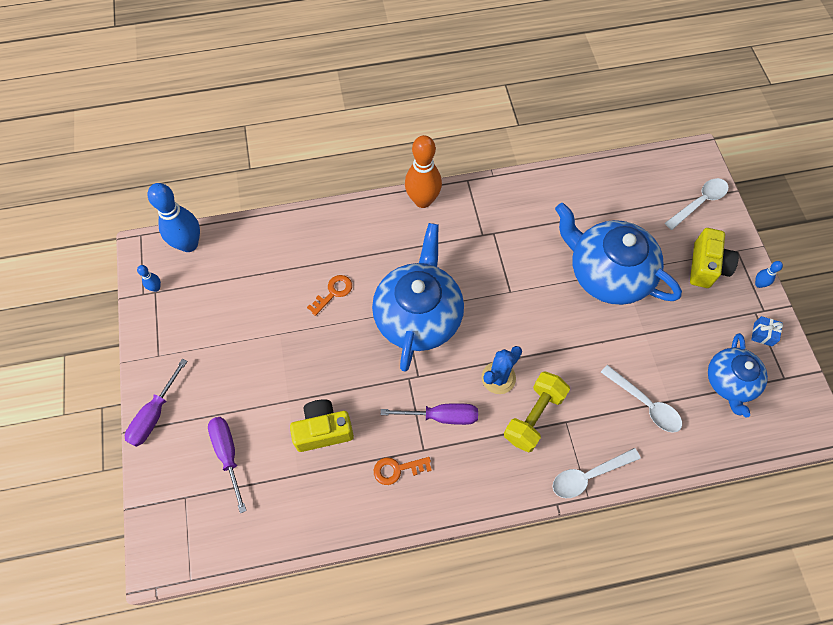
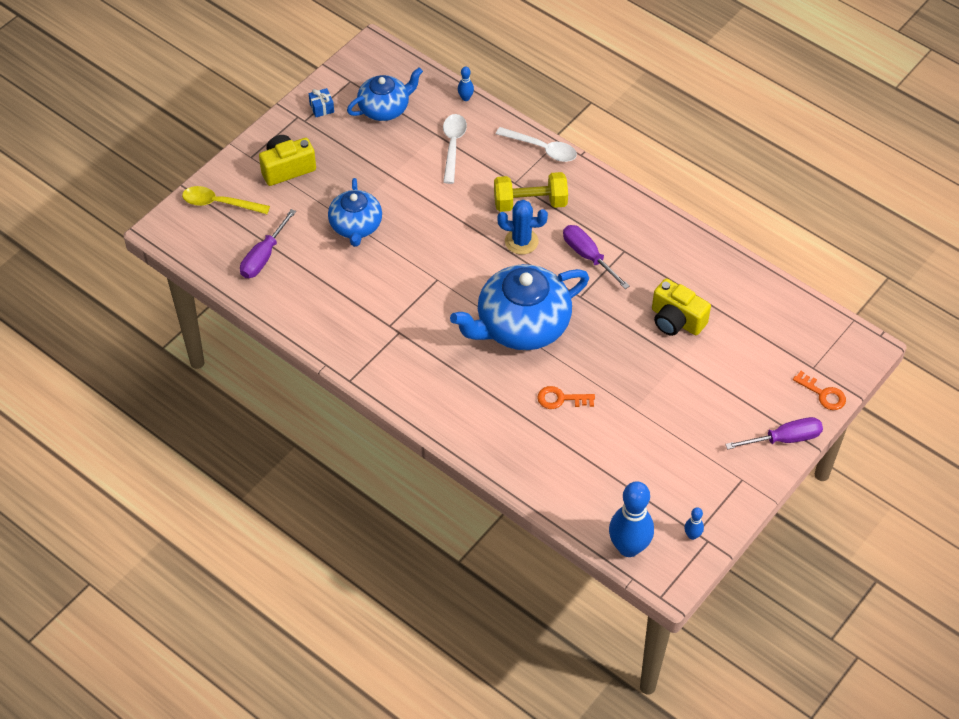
camera: 130 degrees left, 10 degrees down
purple screwdriver [208,417,247,513] -> purple screwdriver moved to [240,209,296,278]
orange key [374,457,432,485] -> orange key moved to [793,371,846,410]
orange bowling pin [405,135,442,208] -> none
blue teapot [555,203,682,305] -> blue teapot [328,178,382,247], size x0.60
white spoon [665,178,729,230] -> yellow spoon [182,186,270,214]
blue bowling pin [755,261,783,288] -> blue bowling pin moved to [458,67,474,101]

